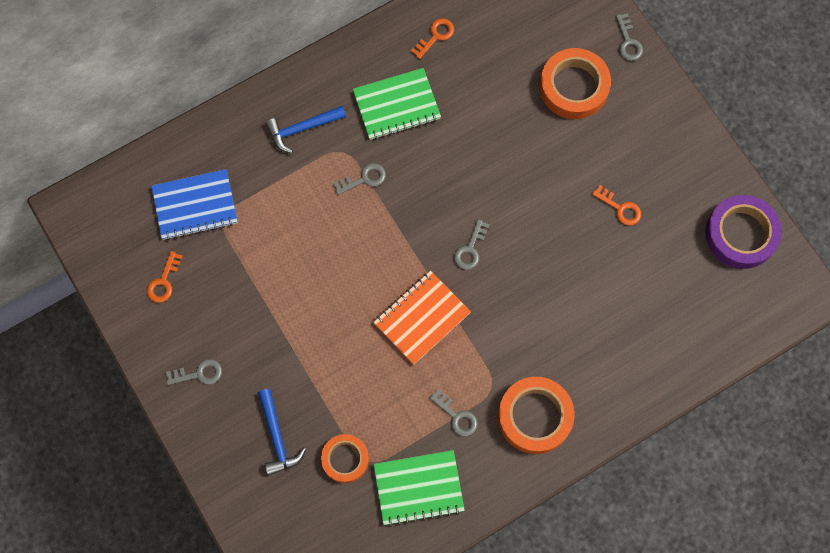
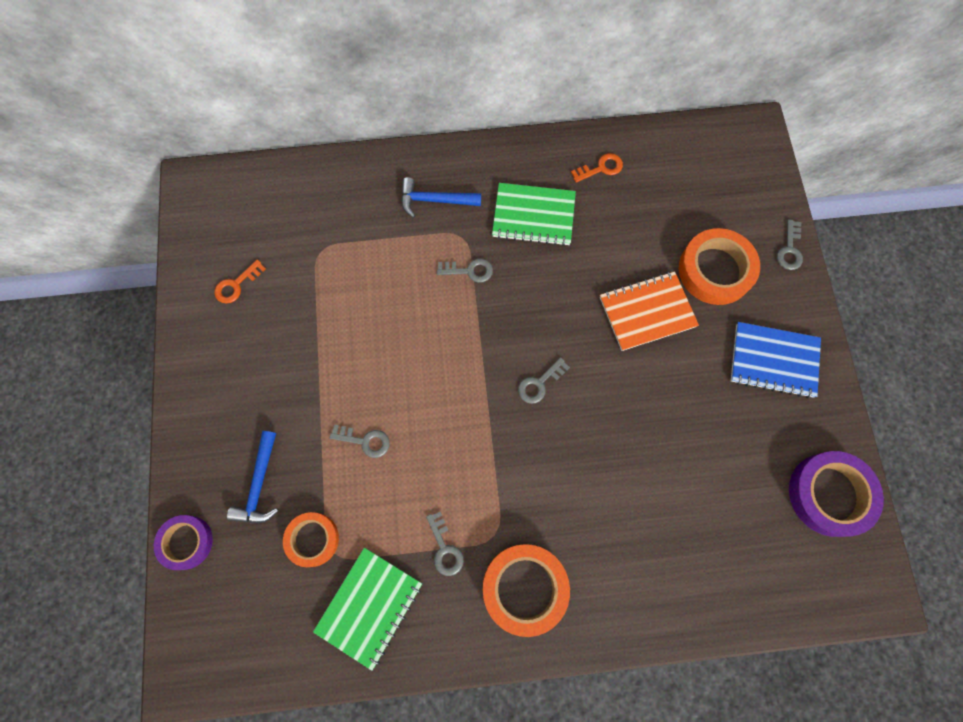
camera: 25 degrees right, 0 degrees up
blue notebook [151,169,238,240] -> blue notebook moved to [731,322,821,398]
grey key [166,359,222,385] -> grey key moved to [329,425,390,458]
orange notebook [373,271,471,365] -> orange notebook moved to [600,271,699,351]
green notebook [373,450,465,527] -> green notebook turned 75 degrees counterclockwise [313,548,422,671]
orange key [592,185,641,226] -> none
none -> purple tape [154,515,213,570]

